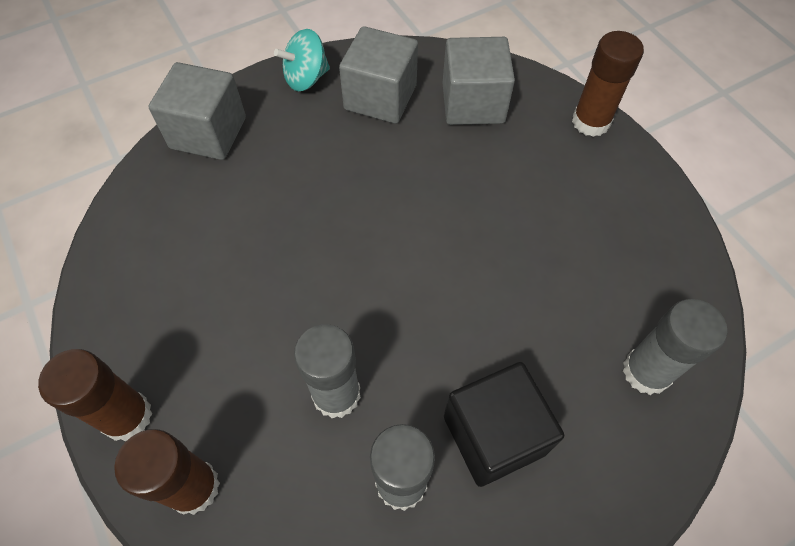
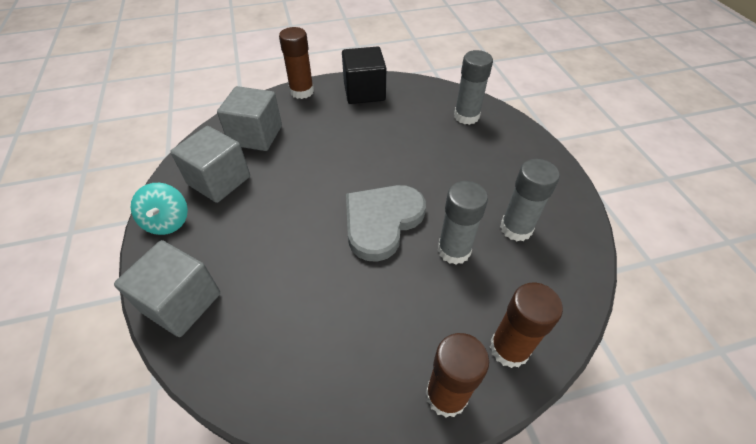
camera: 75 degrees left, 10 degrees down
black cube [444,362,564,487] -> black cube moved to [342,46,386,104]
none -> grey heart [346,185,426,262]

